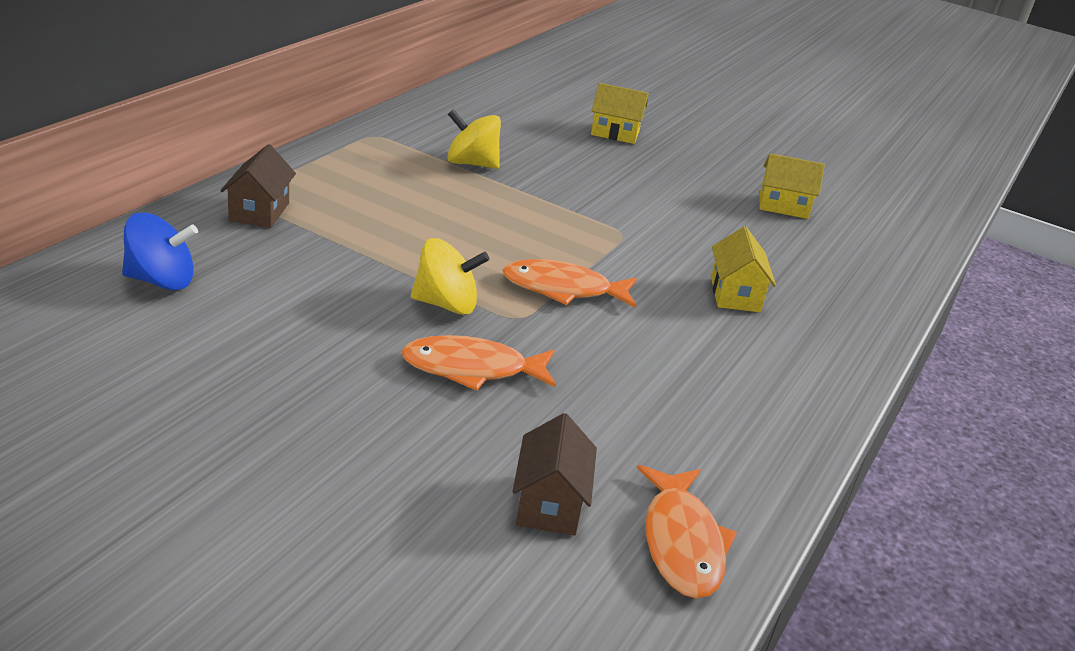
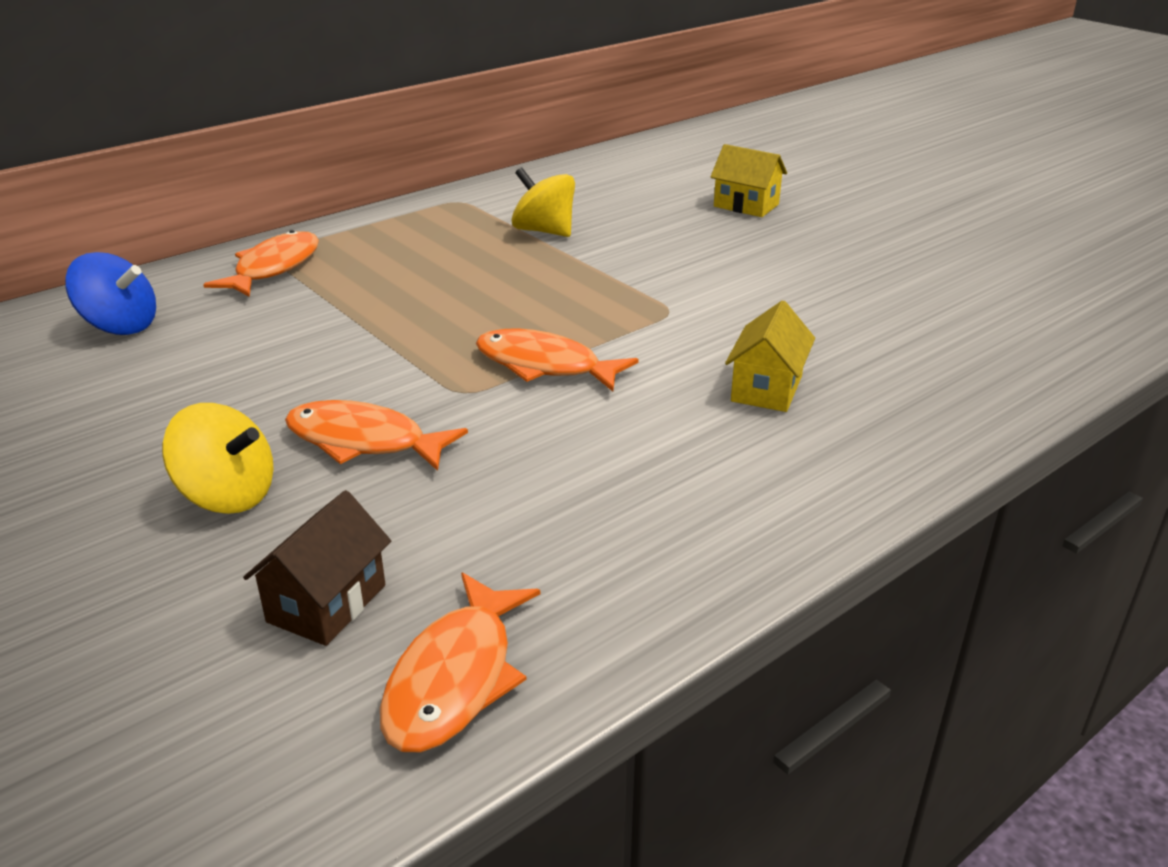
camera: 25 degrees right, 0 degrees up
brown house [220,144,296,228] -> orange fish [203,230,319,297]
yellow spinning top [411,238,490,315] -> yellow spinning top moved to [162,403,274,514]
yellow house [759,153,825,219] -> none

